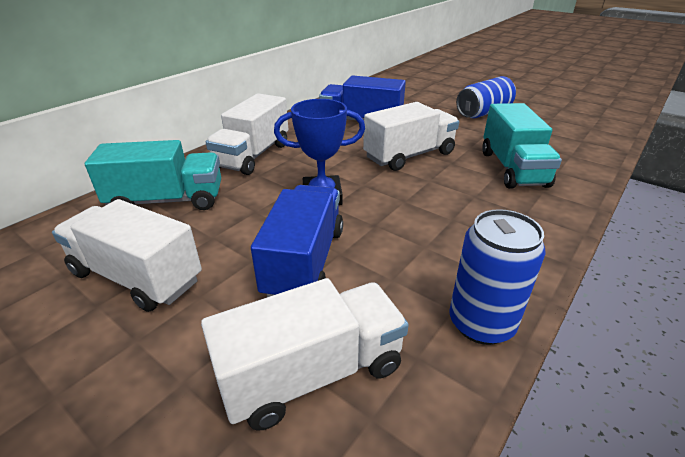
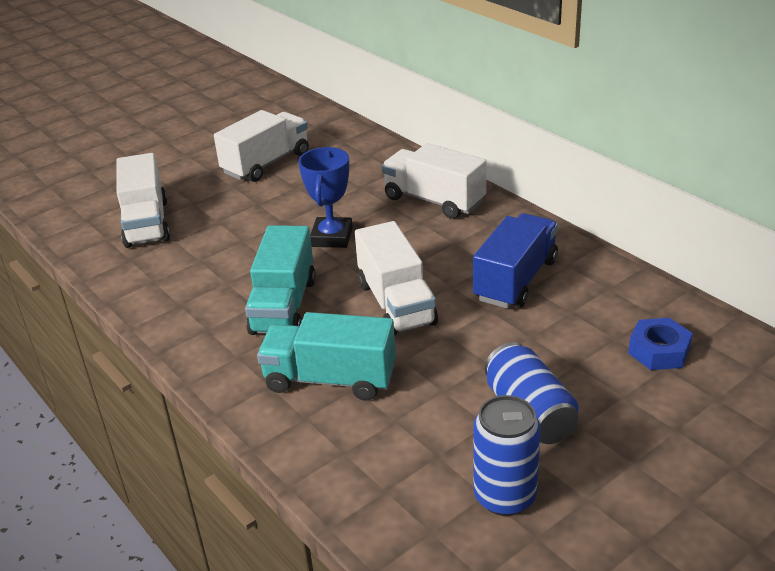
camera: 105 degrees right, 0 degrees up
turquoise truck [85,140,221,210] -> turquoise truck moved to [245,225,316,335]
blue truck [251,185,343,297] -> none
blue can [449,209,546,345] -> blue can moved to [473,395,541,516]
none -> blue nut [628,318,693,370]

